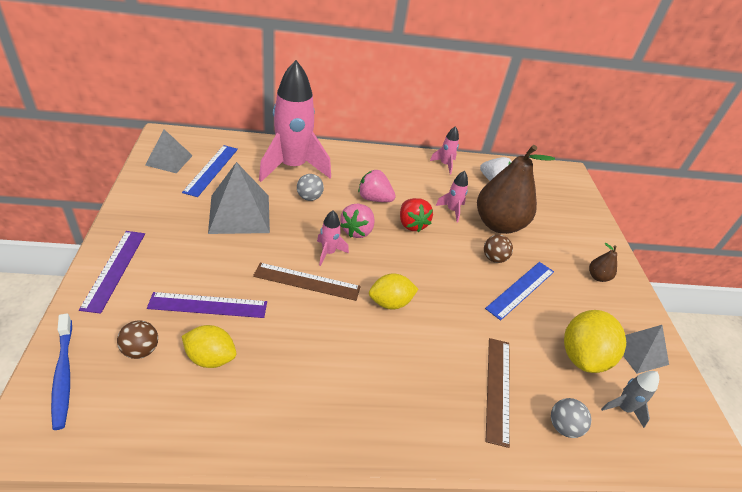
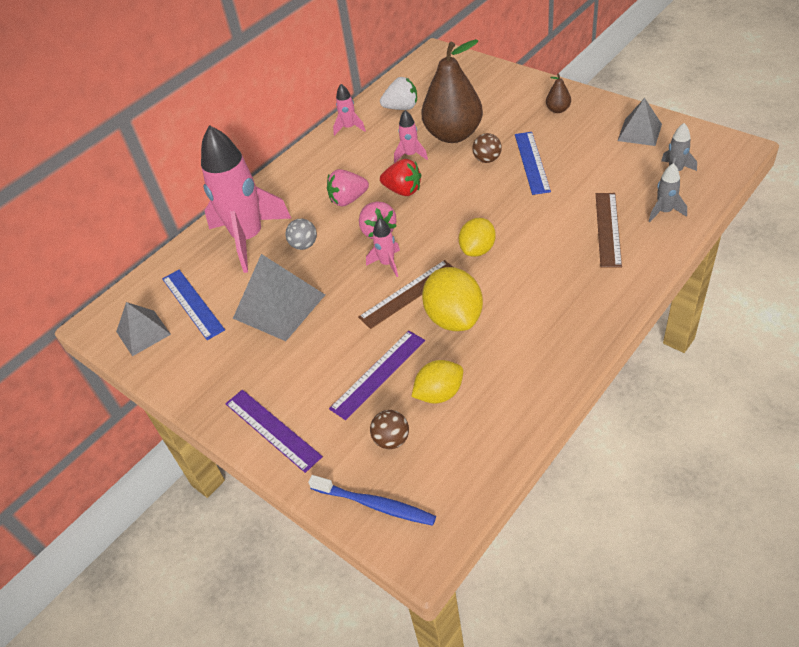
camera: 35 degrees left, 5 degrees up
brown ruler [486,338,510,448] -> brown ruler turned 45 degrees clockwise [596,193,622,268]
grey ball [551,398,591,438] -> grey rocket [649,163,687,222]
yellow lemon [564,310,626,373] -> yellow lemon moved to [422,267,483,331]

